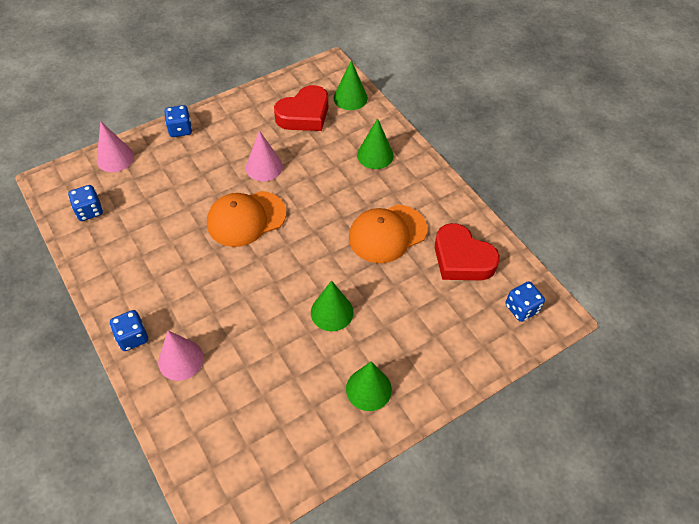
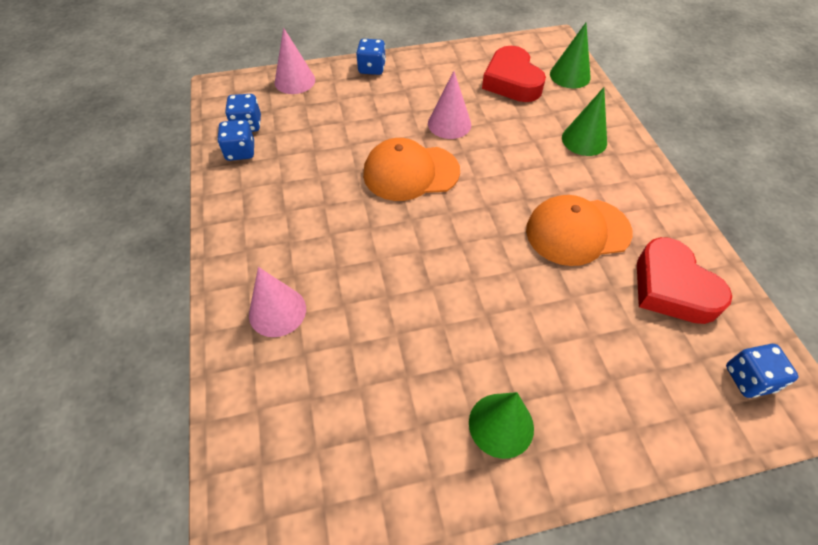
camera: 20 degrees right, 0 degrees up
blue dice [110,310,148,351] -> blue dice moved to [217,120,254,161]
red heart [274,85,328,131] -> red heart turned 90 degrees clockwise [482,46,546,102]
green cone [311,281,354,331] -> none

